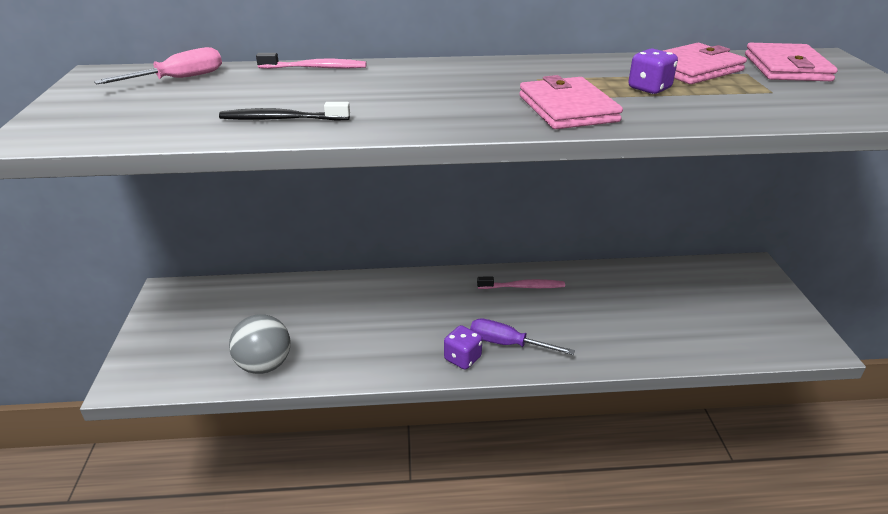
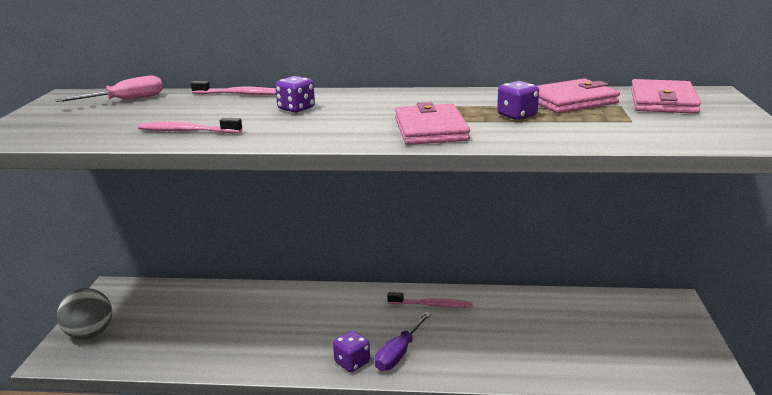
camera: 10 degrees right, 10 degrees down
black toothbrush [219,102,350,121] -> pink toothbrush [138,118,242,133]
grey ball [229,314,290,374] -> grey ball moved to [57,288,112,339]
purple screwdriver [470,318,575,355] -> purple screwdriver turned 90 degrees counterclockwise [375,312,431,371]
none -> purple dice [275,76,315,113]

